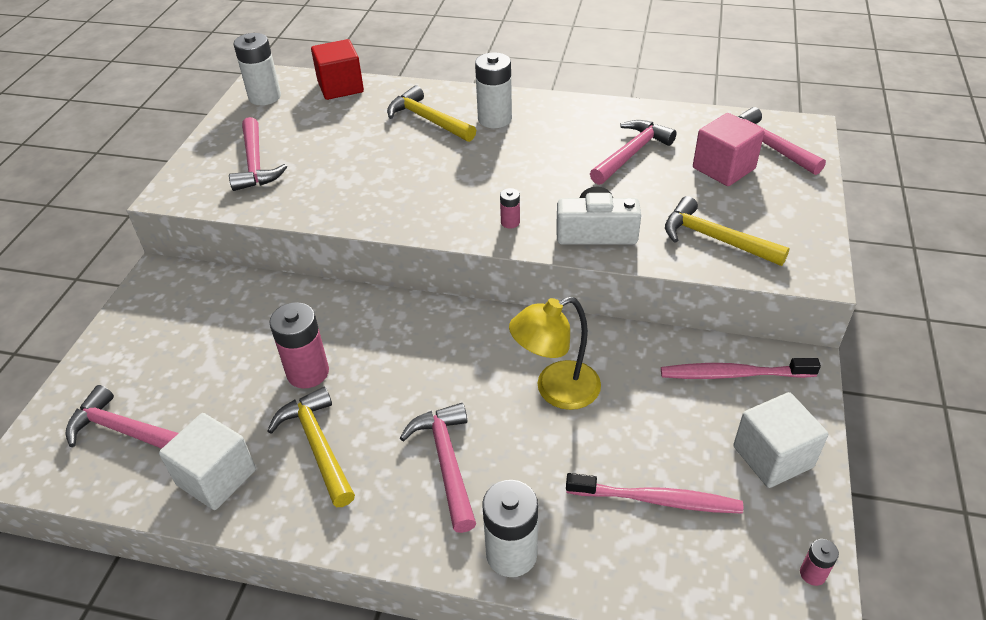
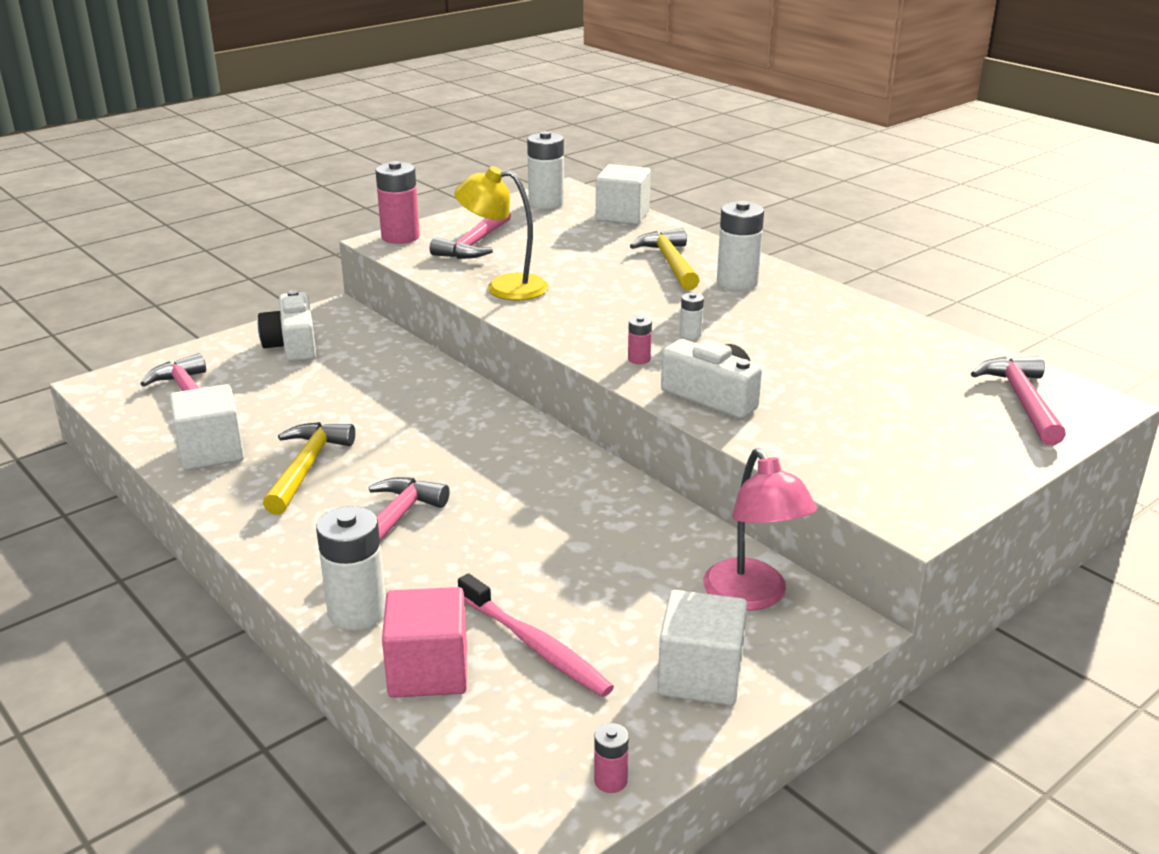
camera: 35 degrees right, 15 degrees down
pink battery [269,302,329,389] -> pink battery moved to [375,161,420,244]
red cube [311,39,364,100] -> white cube [596,164,651,225]
yellow lamp [509,296,601,410] -> yellow lamp moved to [454,166,549,300]
pink hammer [590,120,677,185] -> none
pink toothbrush [661,358,821,379] -> pink lamp [703,448,817,611]
yellow hammer [665,196,790,266] -> none
pink cube [693,113,764,186] -> pink cube moved to [382,587,467,698]
none -> white camera [258,290,316,362]
none -> white battery [680,293,704,339]

